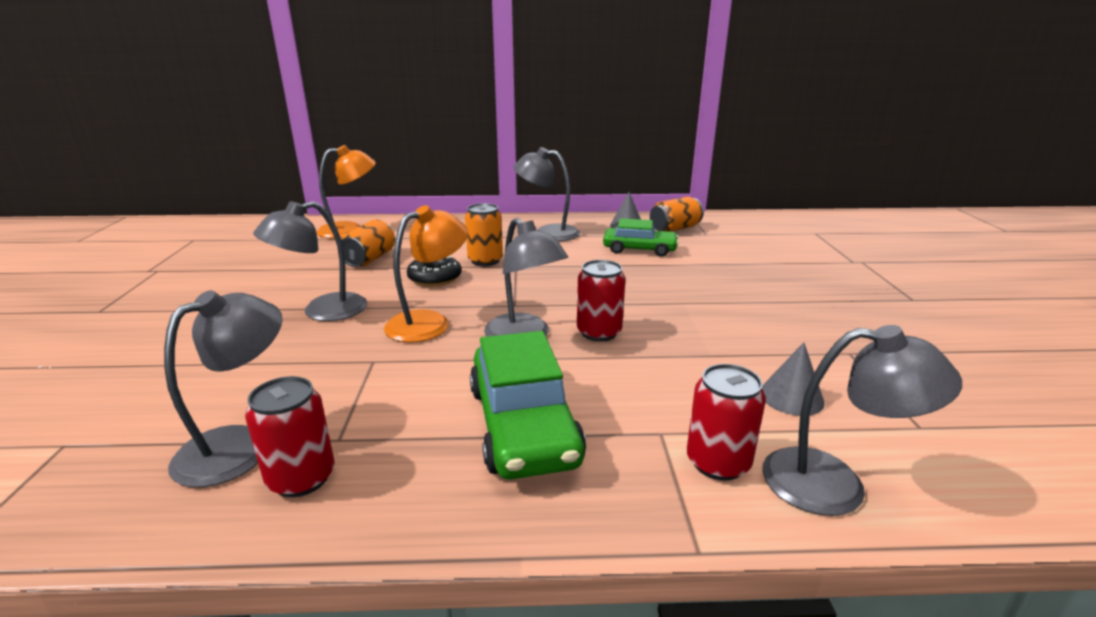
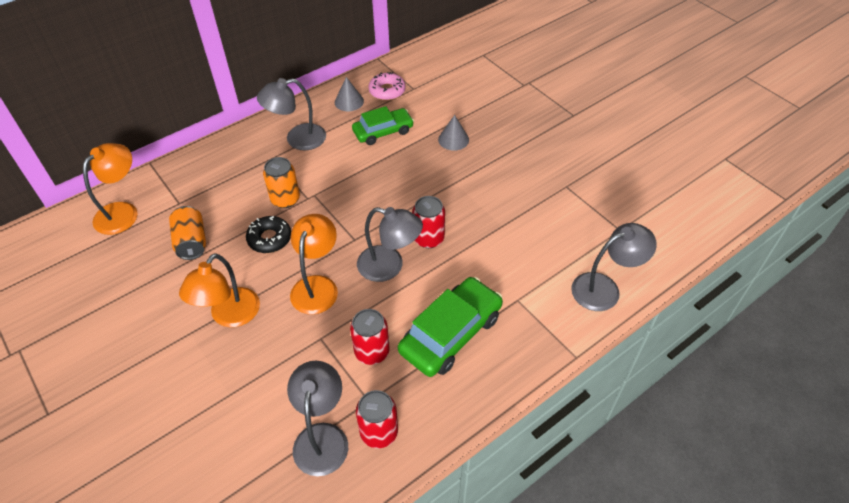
camera: 35 degrees left, 25 degrees up
grey lamp [253,201,367,321] -> orange lamp [179,253,260,327]
green car [470,331,586,479] -> green car turned 90 degrees counterclockwise [398,277,503,377]
orange can [650,197,704,232] -> pink donut [368,72,406,100]
red can [687,364,766,481] -> red can moved to [350,309,390,365]
grey cone [762,342,825,416] -> grey cone moved to [438,115,469,151]

